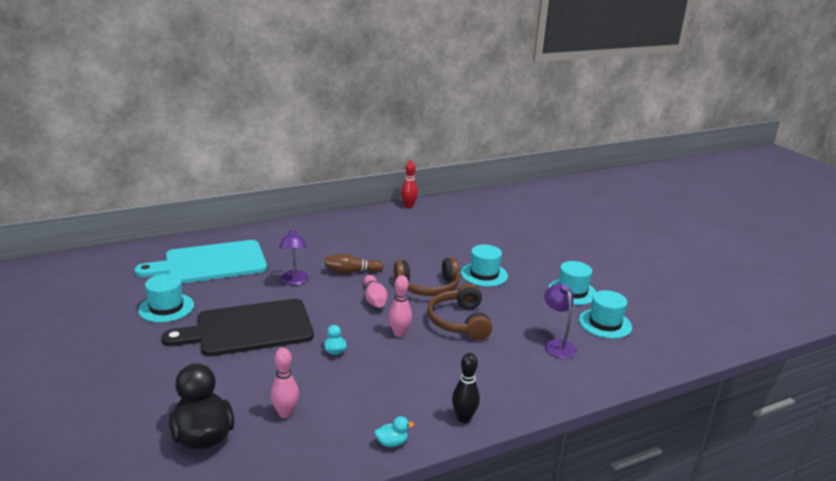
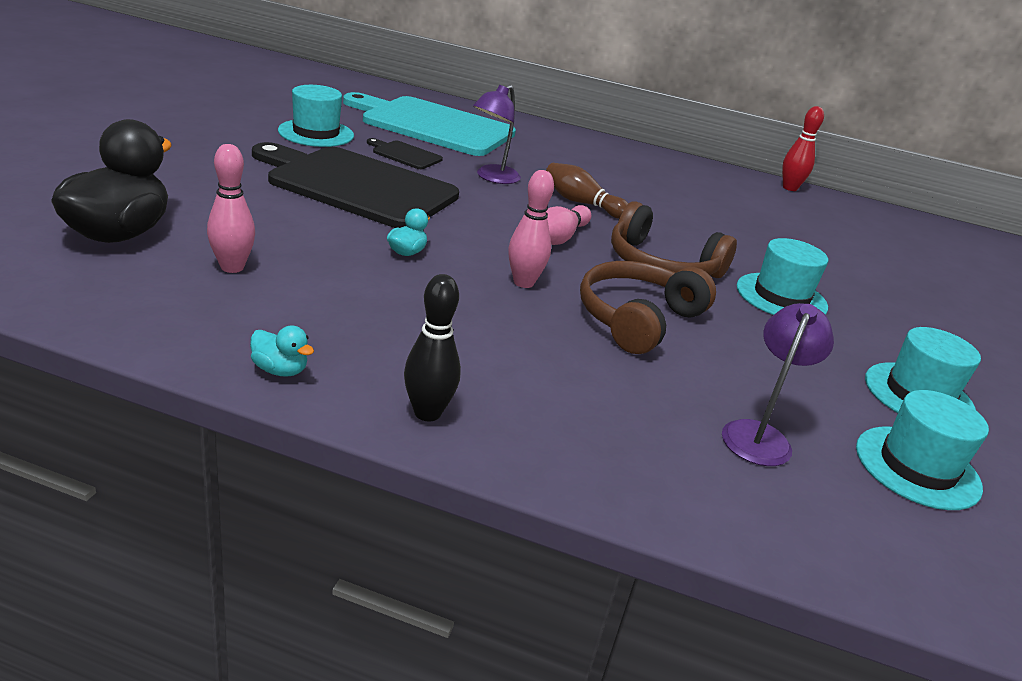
camera: 40 degrees right, 5 degrees up
none -> black cutting board [367,138,443,169]

